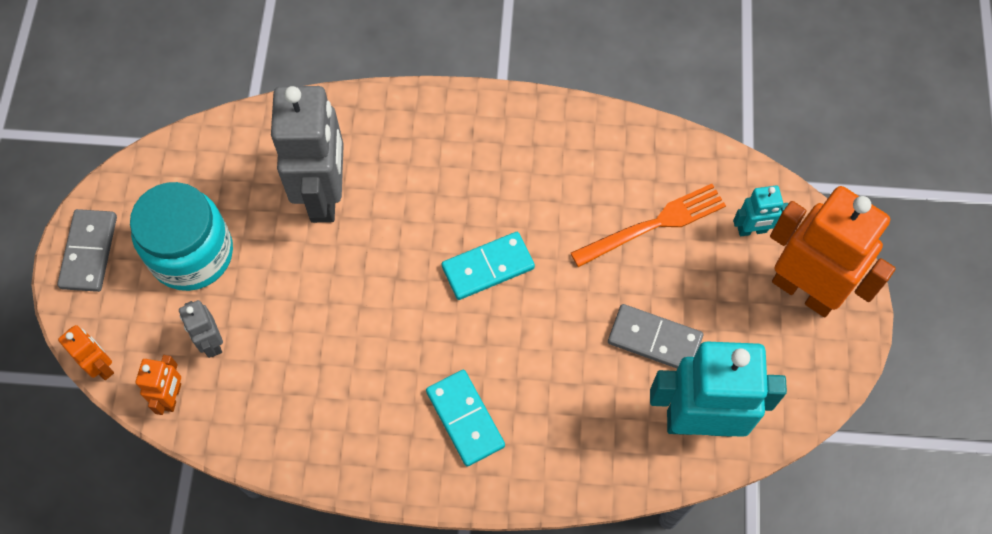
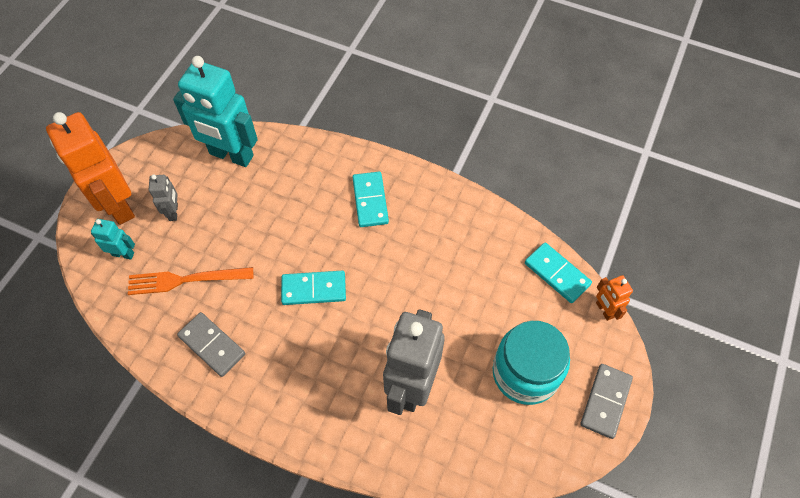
camera: 160 degrees left, 5 degrees down
orange robot [136,355,181,415] -> turquoise domino [525,243,592,303]
grey robot [179,300,223,358] -> grey robot moved to [149,174,178,221]
grey domino [608,304,703,368] -> grey domino moved to [177,312,245,377]

